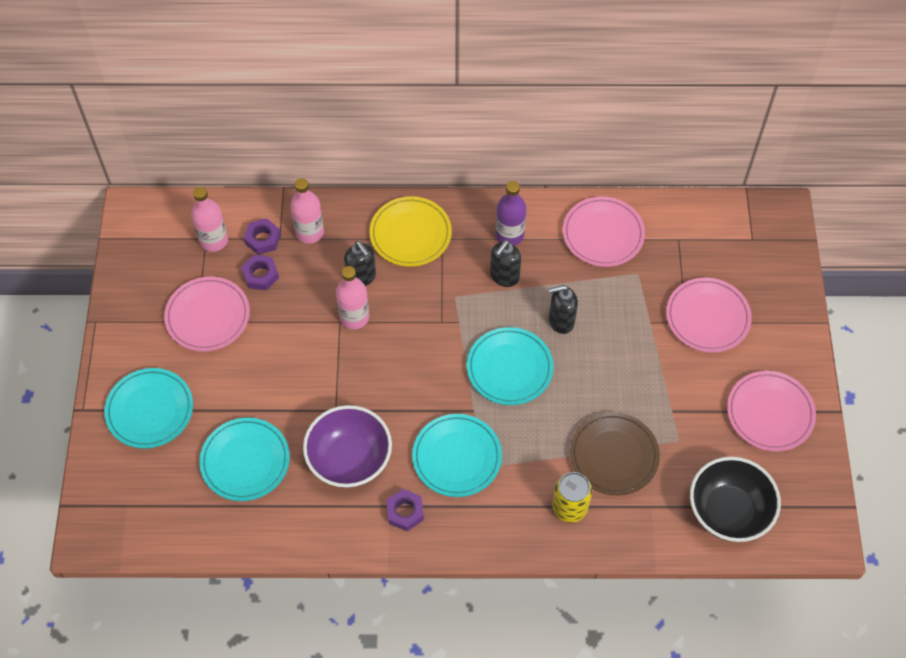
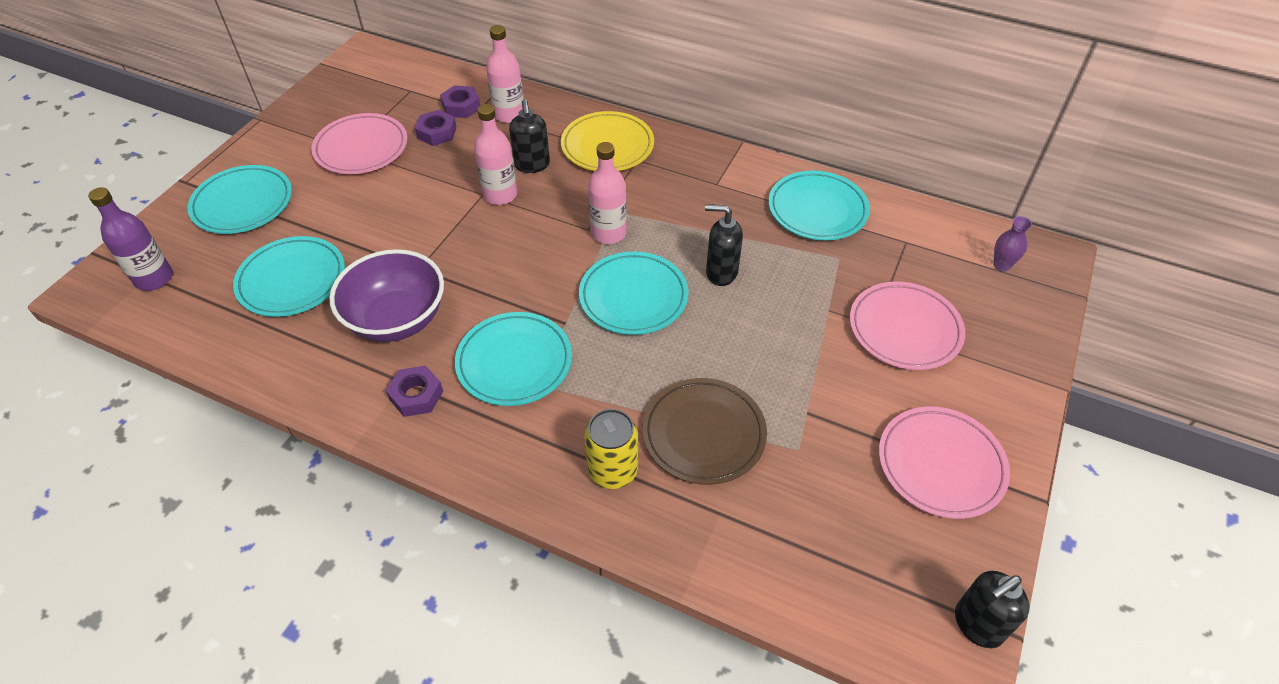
camera: 25 degrees right, 10 degrees down
pink bottle [191,187,228,252] -> pink bottle moved to [588,142,627,244]
black soap dispenser [490,240,521,287] -> black soap dispenser moved to [955,571,1030,648]
purple bottle [495,181,526,246] -> purple bottle moved to [88,187,173,291]
pink plate [563,197,645,267] -> turquoise plate [768,171,870,241]
black bowl [690,457,781,542] -> none
none -> purple vase [994,216,1032,272]

